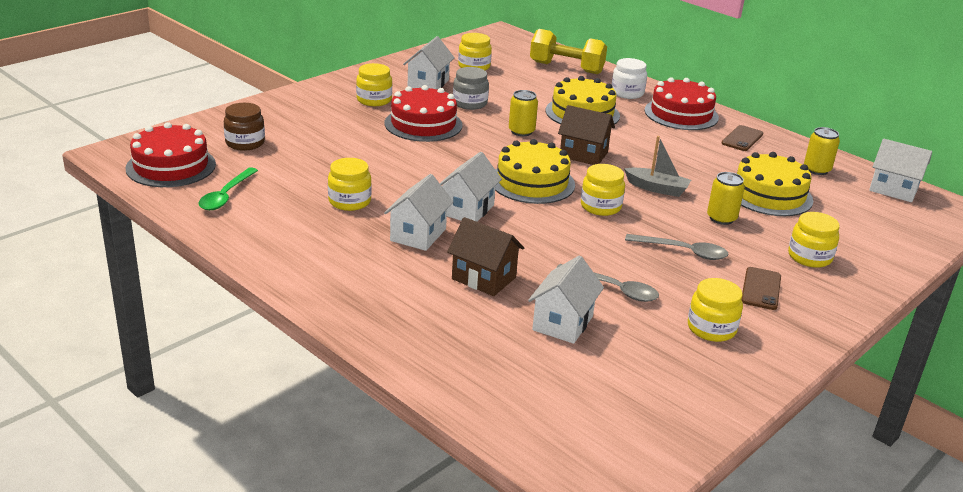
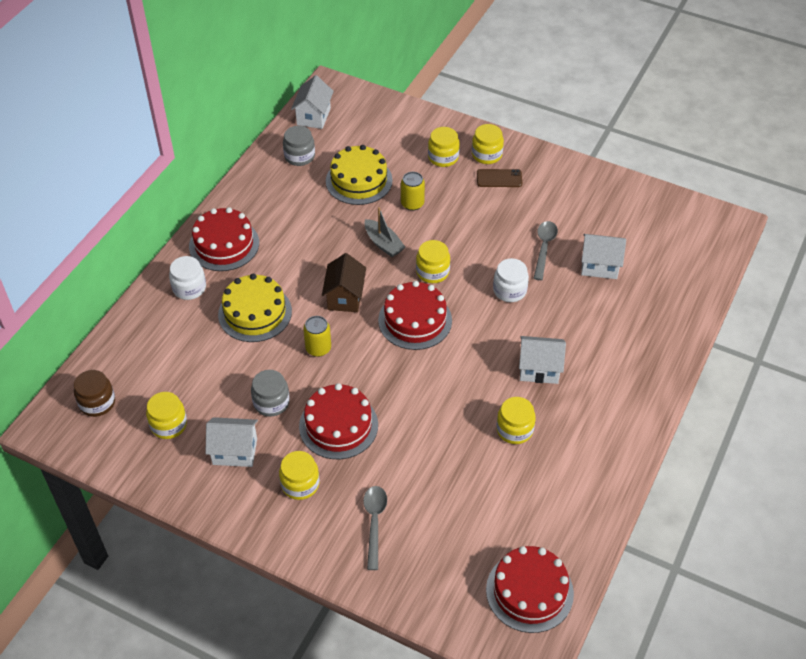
camera: 105 degrees left, 20 degrees up
green spoon [198,167,258,210] -> none
brown jar [224,103,265,151] -> brown jar moved to [74,370,115,417]
white house [440,152,502,222] -> none
brown house [447,217,524,296] -> none
yellow cake [495,139,575,204] -> red cake [378,281,452,350]
yellow dumbbell [530,29,607,74] -> none
grey boat [624,136,691,197] -> grey boat turned 135 degrees clockwise [364,207,405,257]
grey spoon [625,234,729,260] -> grey spoon moved to [363,486,387,570]
yellow jar [688,278,743,342] -> yellow jar moved to [472,124,504,164]
brown phone [722,125,763,151] -> none
yellow can [804,127,840,175] -> grey jar [283,126,315,166]
none -> white jar [493,258,529,302]

